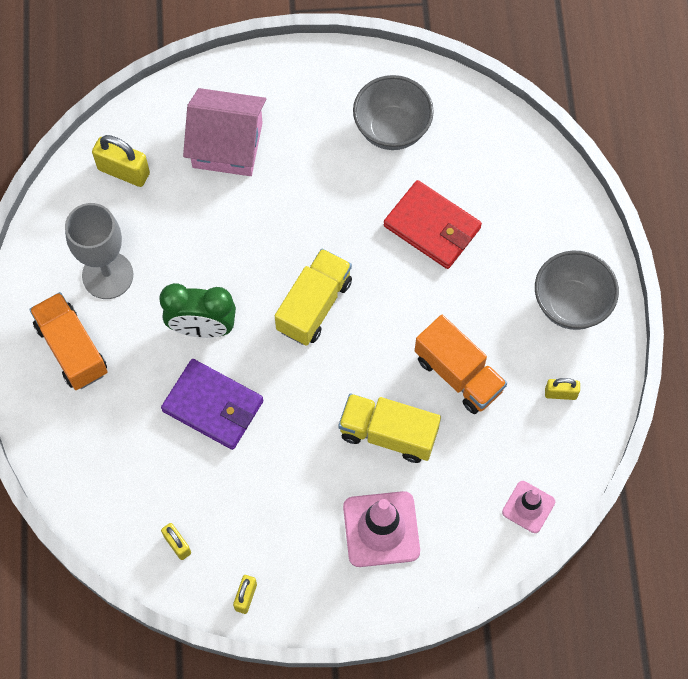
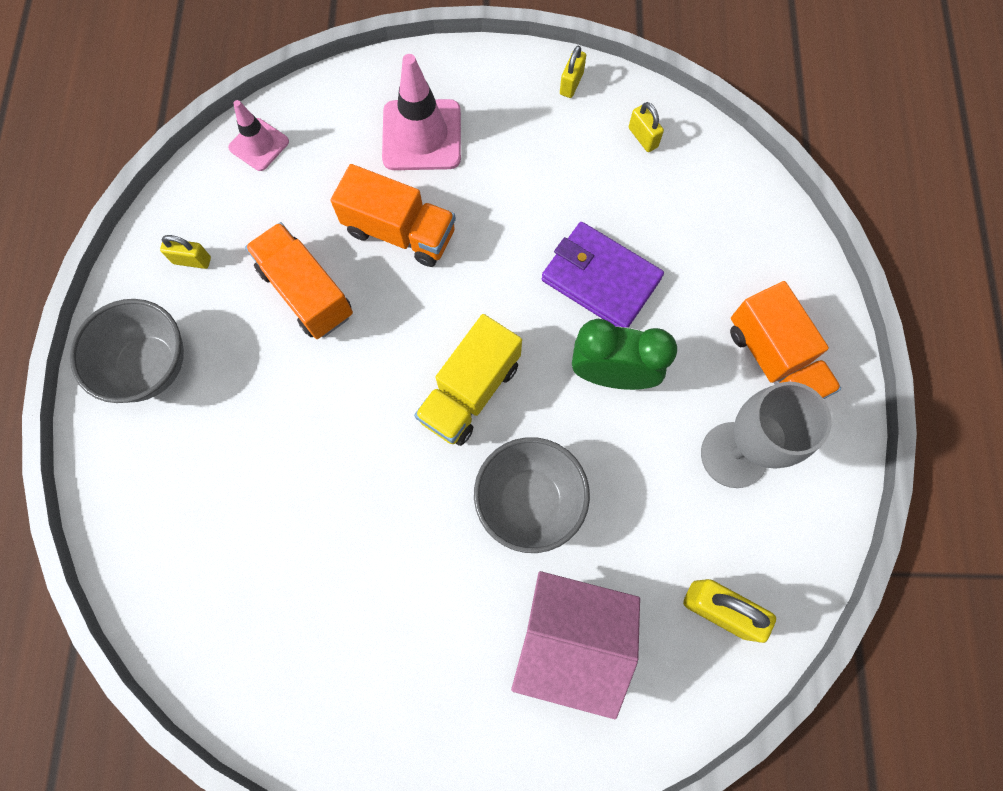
camera: 175 degrees left, 5 degrees up
yellow truck [338,393,441,463] -> orange truck [330,164,456,267]
grey bowl [353,75,434,150] -> grey bowl moved to [474,437,590,553]
red wallet [384,180,482,269] -> none

